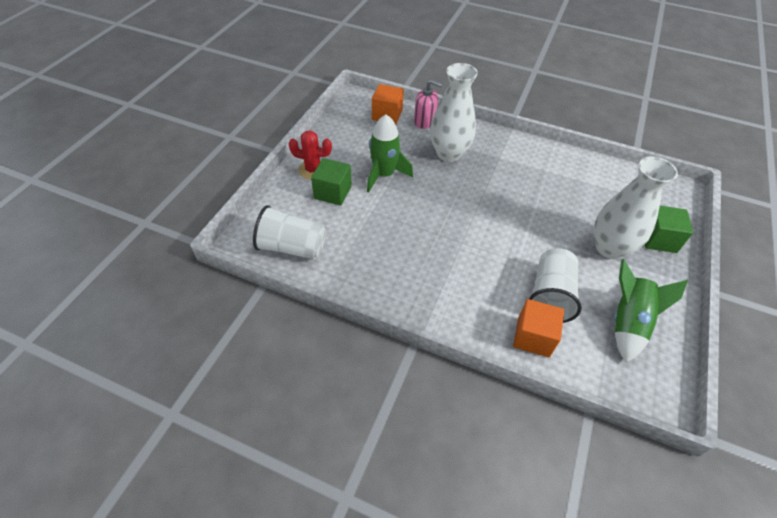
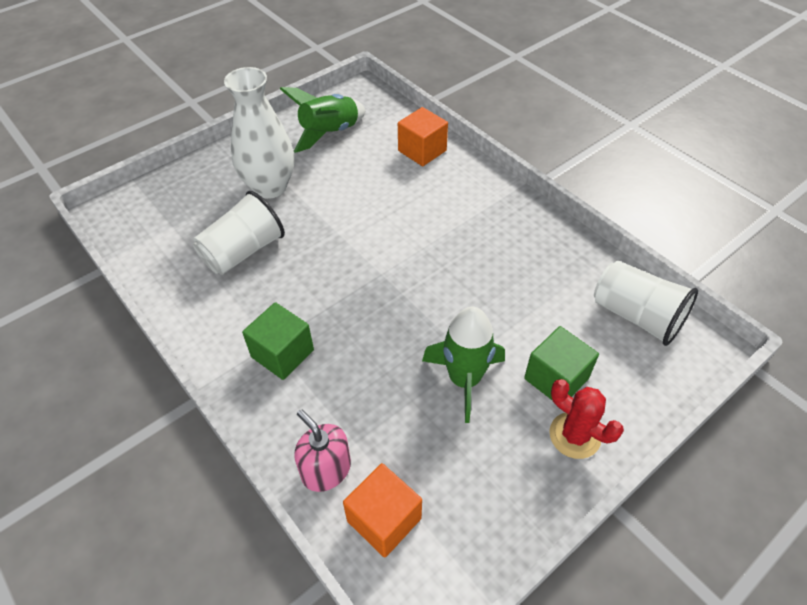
camera: 150 degrees left, 0 degrees up
white vase [430,63,478,162] -> none
white cup [529,248,582,323] -> white cup moved to [193,191,285,275]
green cube [645,206,693,253] -> green cube moved to [242,302,314,380]

